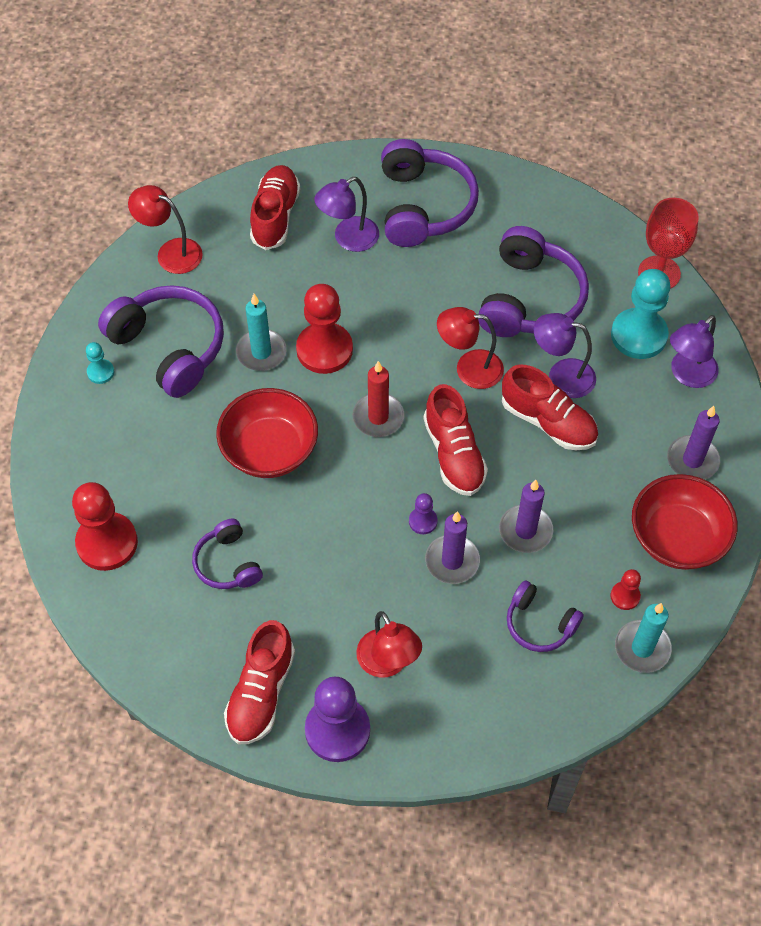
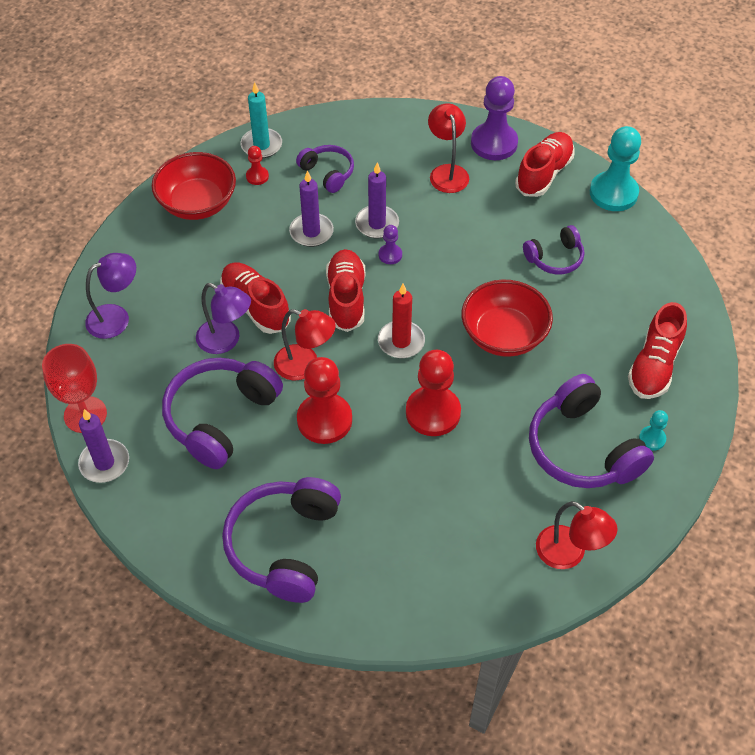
camera: 165 degrees left, 5 degrees down
red pawn [72,482,138,571] -> red pawn moved to [297,357,352,444]
purple headphones [192,519,263,589] -> purple headphones turned 75 degrees clockwise [523,225,584,275]
turquoise candle [236,294,287,371] -> none
red shoe [250,165,300,250] -> red shoe moved to [628,302,687,399]
purple lamp [314,177,379,252] -> none
turquoise pawn [611,269,670,359] -> turquoise pawn moved to [590,126,641,211]
purple candle [667,406,720,480] -> purple candle moved to [78,409,129,483]

